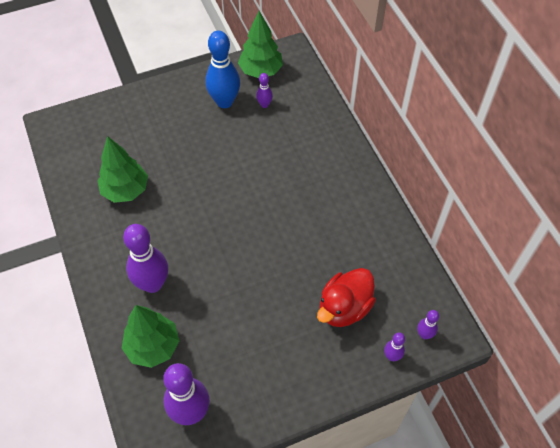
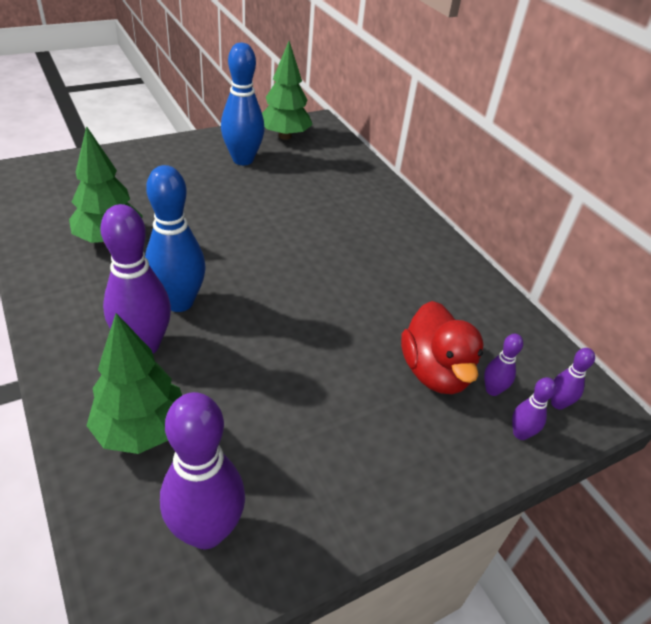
camera: 10 degrees left, 15 degrees down
purple bowling pin [256,73,273,108] -> purple bowling pin moved to [484,334,523,396]
red duck [317,268,376,327] -> red duck turned 45 degrees counterclockwise [401,301,484,394]
none -> blue bowling pin [145,165,206,312]

